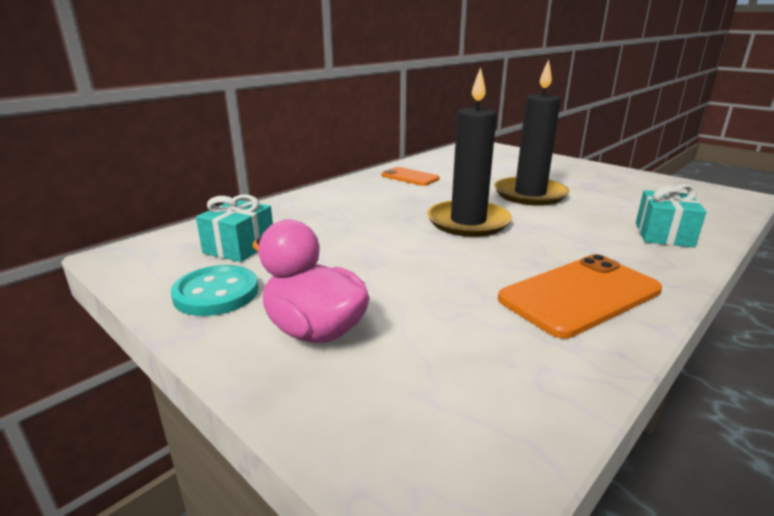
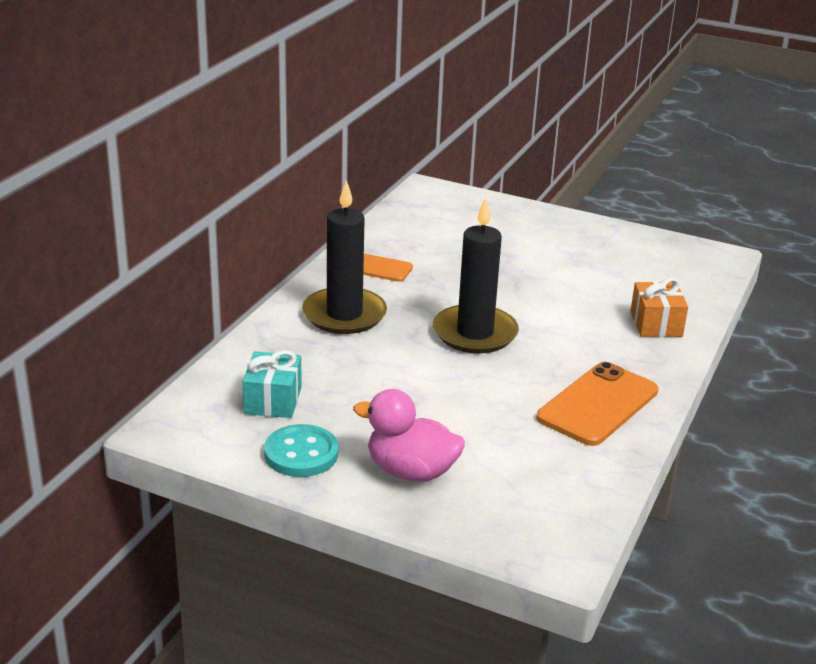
camera: 20 degrees left, 5 degrees up
black candle [494,59,569,206] -> black candle moved to [302,180,387,334]
turquoise gift [636,184,706,247] -> orange gift [630,278,688,337]

